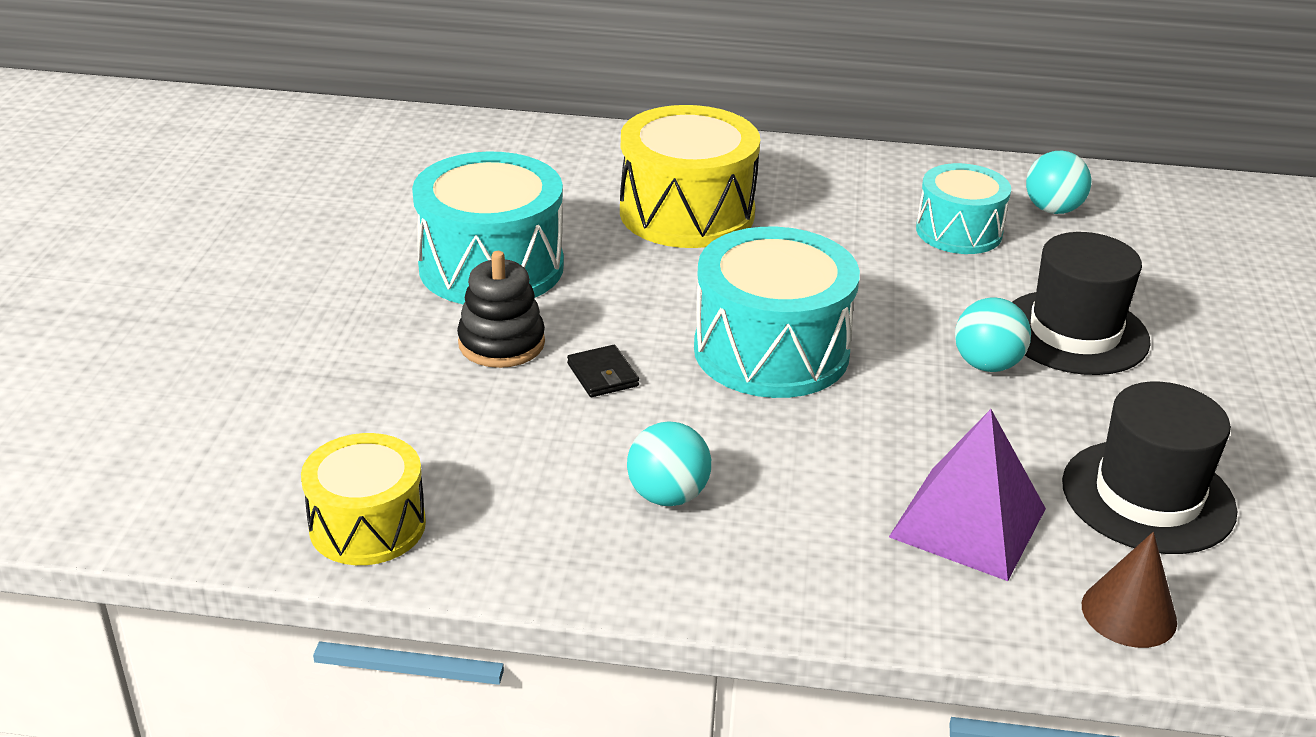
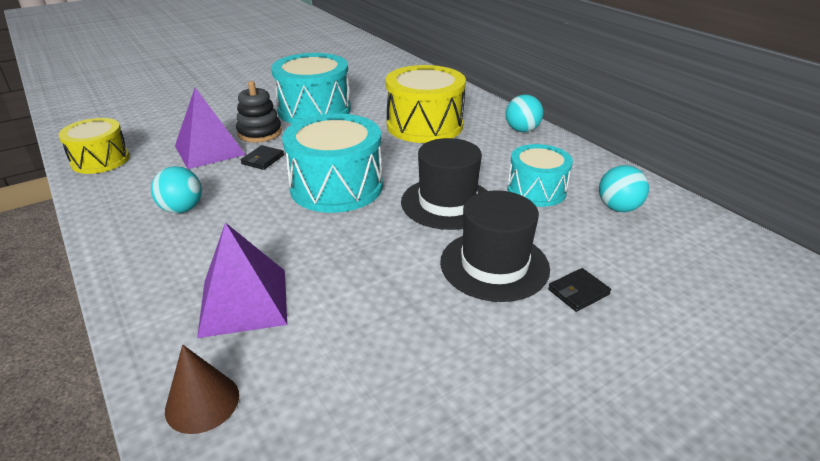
camera: 50 degrees right, 0 degrees up
turquoise ball [955,297,1031,372] -> turquoise ball moved to [506,94,543,132]
black hat [1062,382,1237,554] -> black hat moved to [401,138,487,230]
none -> purple pyramid [175,88,246,169]
none -> black wallet [548,268,611,312]

